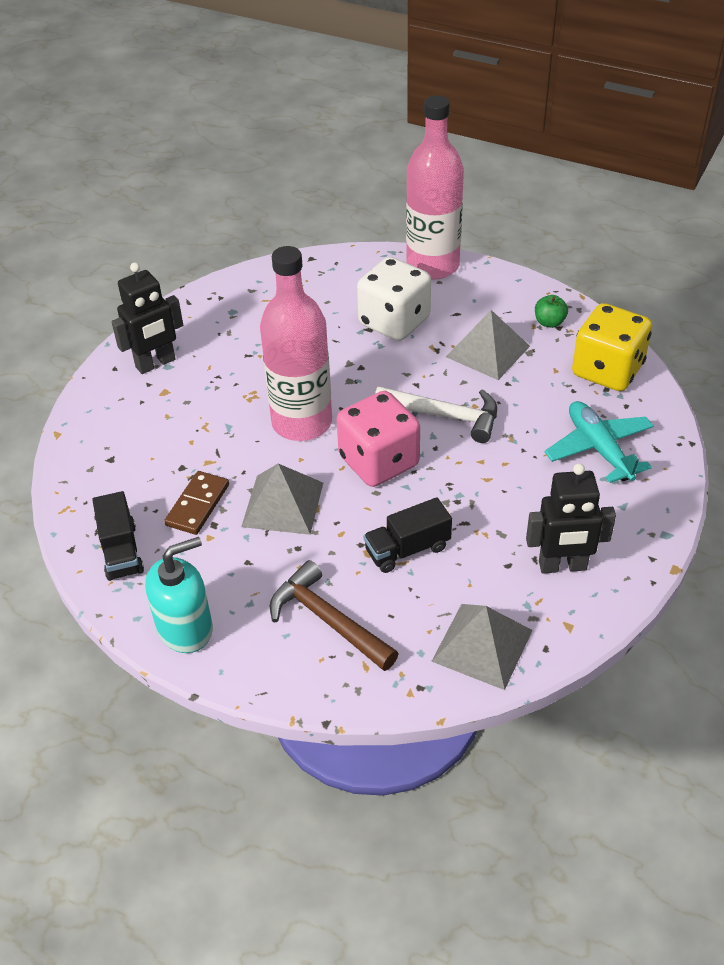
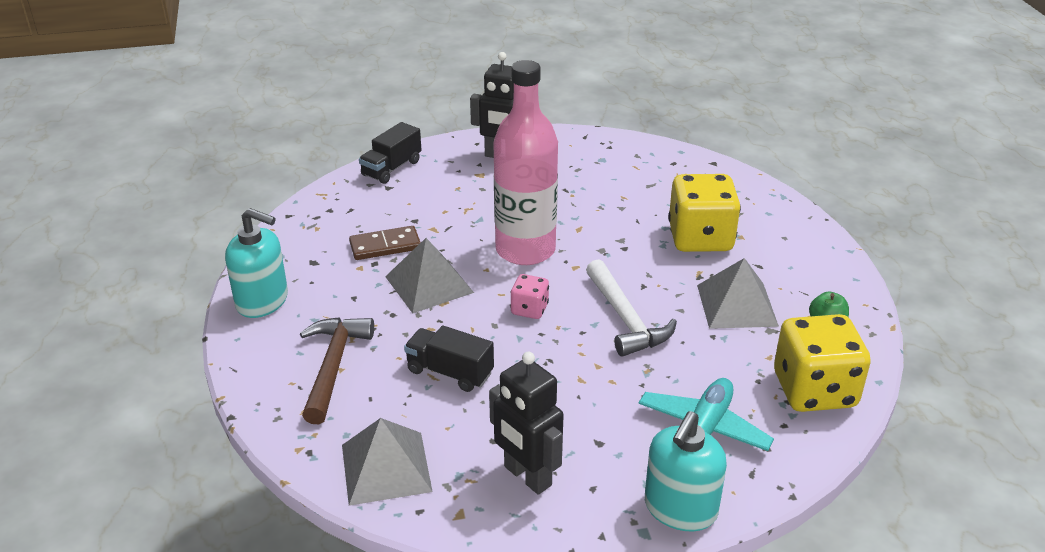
camera: 50 degrees right, 10 degrees down
black truck [93,491,144,581] -> black truck moved to [359,122,421,184]
pink dice [337,391,420,487] -> pink dice [510,274,549,319], size x0.49
white dice [357,257,431,341] -> yellow dice [668,174,741,252]
pink bottle [406,96,464,280] -> none
none -> turquoise soap dispenser [645,411,727,531]

